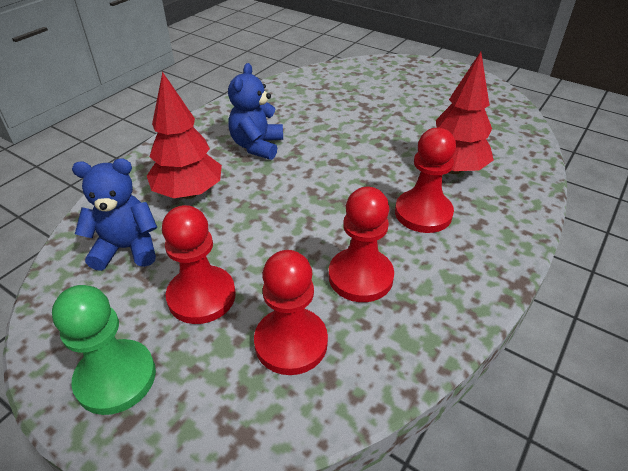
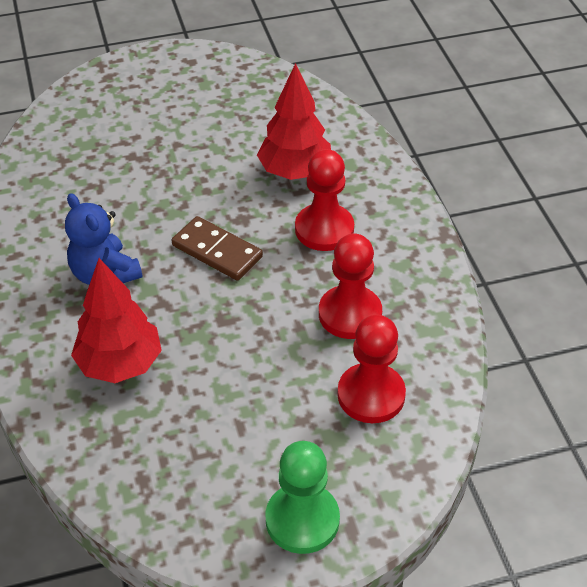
camera: 50 degrees left, 5 degrees up
blue teddy bear [72,159,158,271] -> none
red pawn [162,205,236,324] -> none
none -> brown domino [172,216,263,281]

